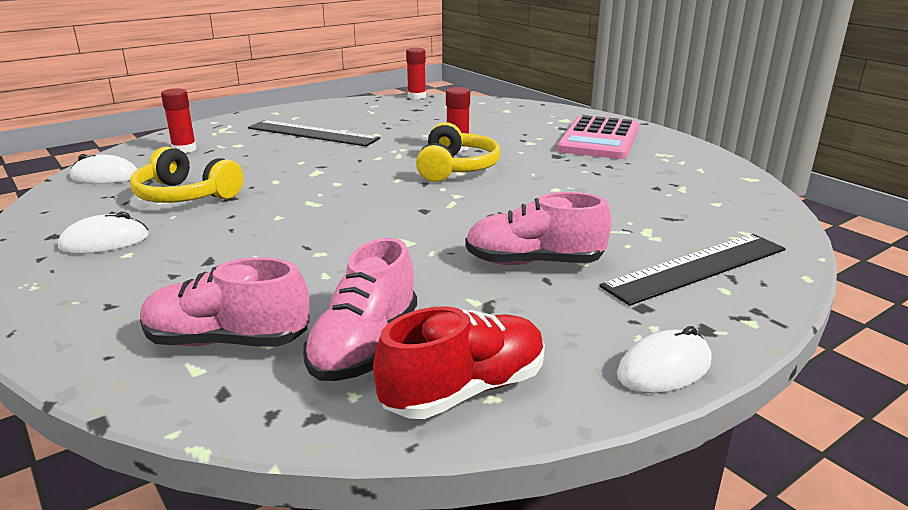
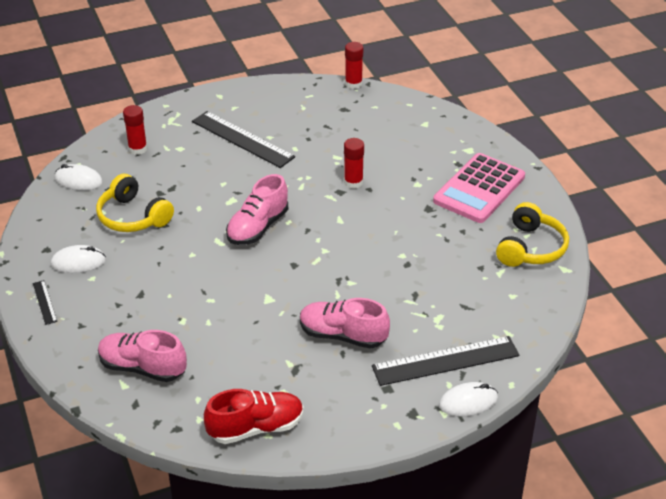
camera: 15 degrees right, 15 degrees up
pink shoe [303,238,417,381] -> pink shoe moved to [226,174,288,245]
yellow headphones [416,122,501,182] -> yellow headphones moved to [496,202,569,267]
white mouse [617,326,711,393] -> white mouse moved to [439,382,498,416]
none -> black ruler [33,280,57,325]

